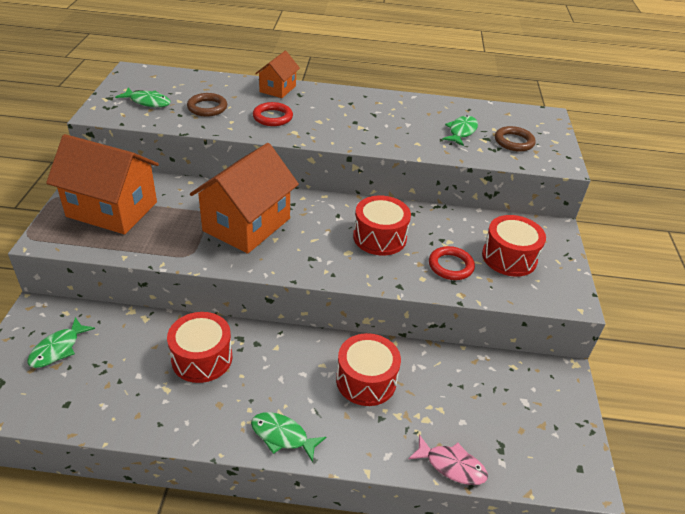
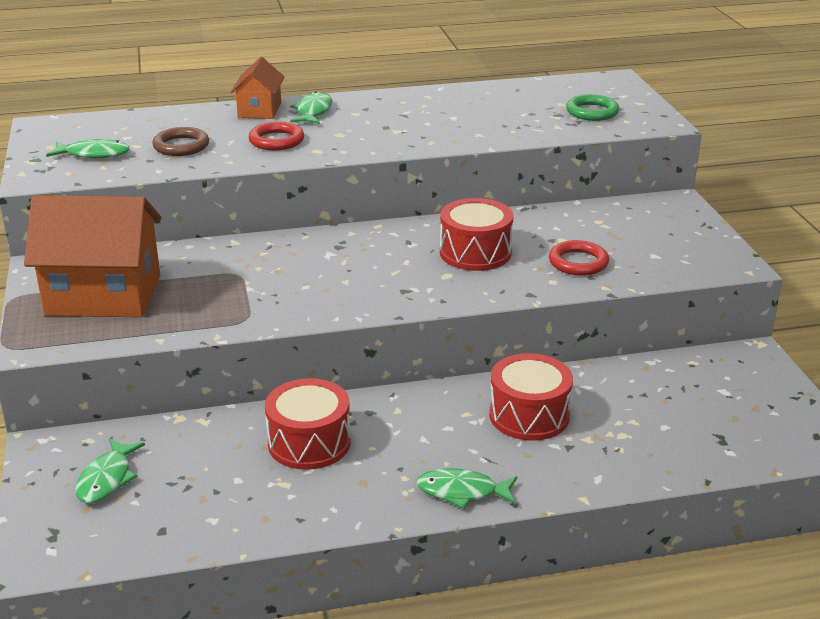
camera: 15 degrees left, 10 degrees down
orange house [190,143,299,254] -> none
pink fish [408,434,488,485] -> none
green fish [442,115,478,146] -> green fish moved to [290,91,332,124]
red drum [482,215,546,277] -> none
brown ring [495,126,536,152] -> green ring [566,94,619,121]

